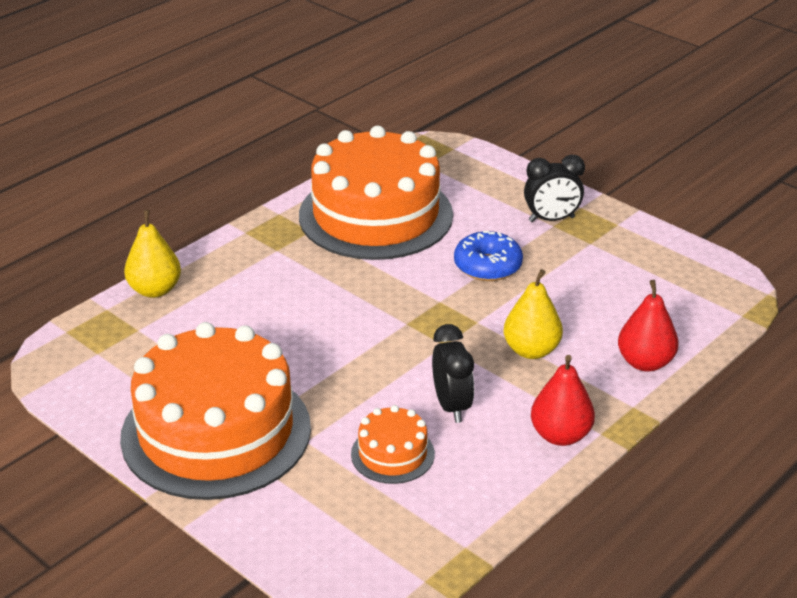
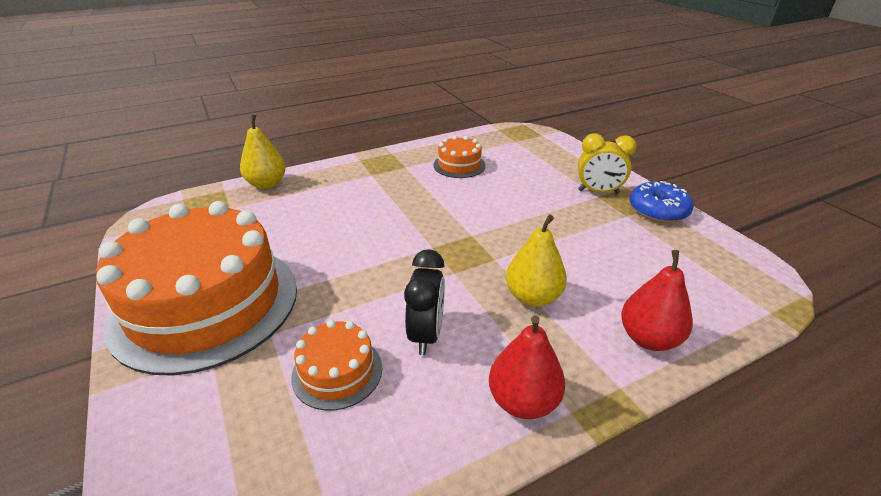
camera: 20 degrees right, 0 degrees up
orange cake [299,126,453,260] -> orange cake [433,136,486,178], size x0.43
blue donut [454,231,523,281] -> blue donut moved to [630,181,694,223]
black clock [524,155,585,222] -> yellow clock [578,133,636,194]

